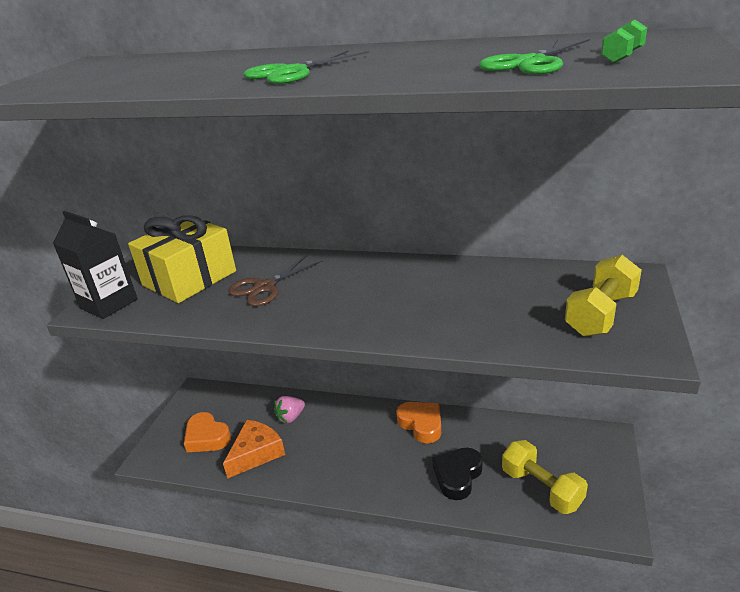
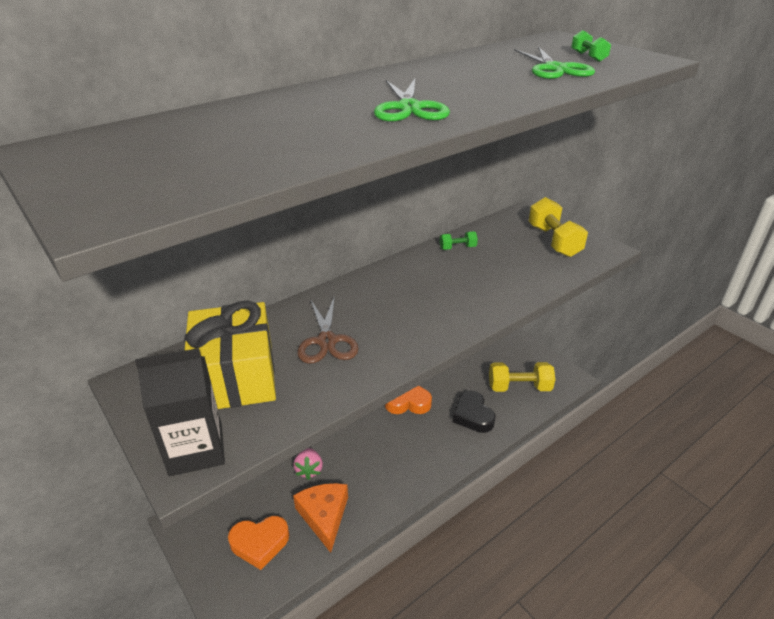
camera: 55 degrees left, 5 degrees up
none -> green dumbbell [440,231,478,250]

